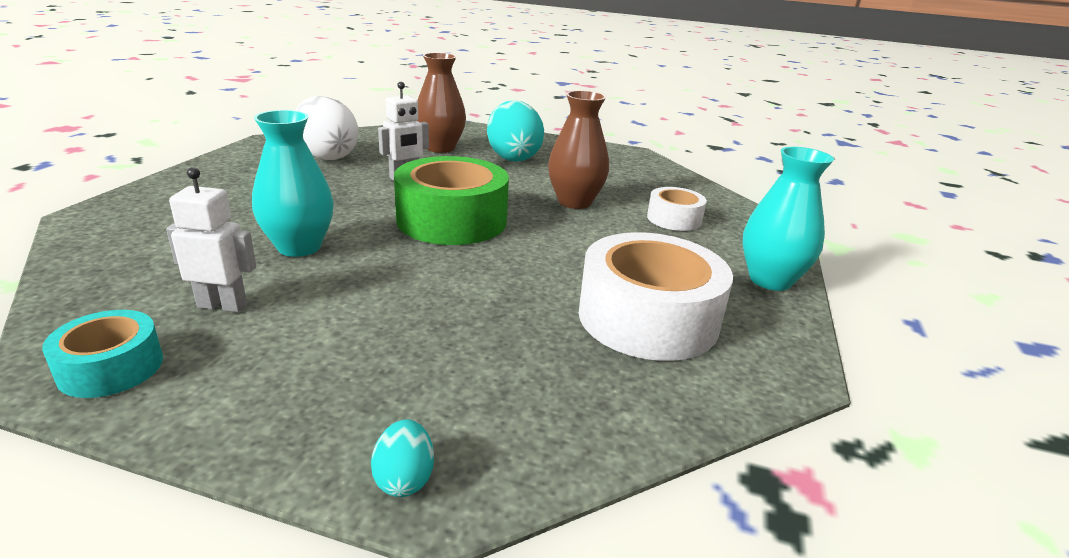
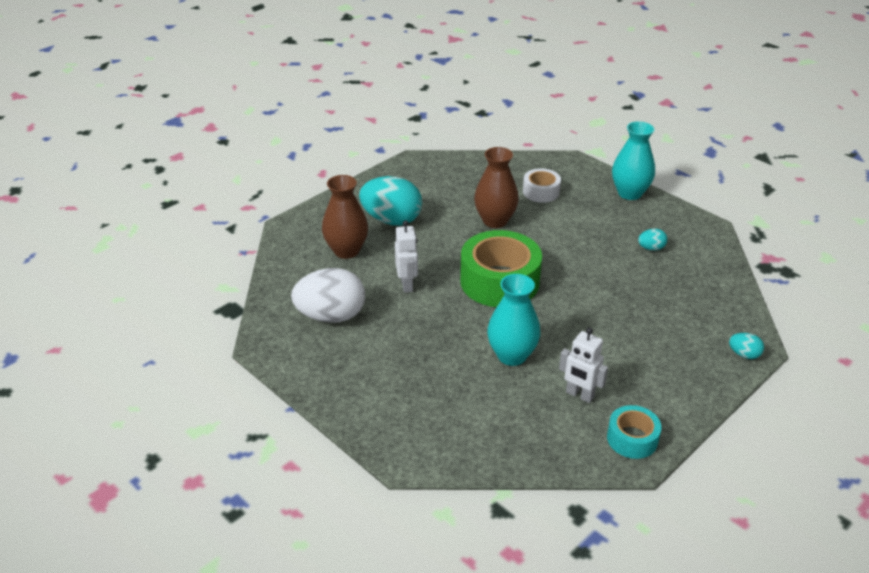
camera: 60 degrees left, 10 degrees up
white robot [166,167,256,312] -> white robot turned 90 degrees counterclockwise [559,328,608,403]
white tape [578,232,733,361] -> turquoise egg [638,228,667,251]

